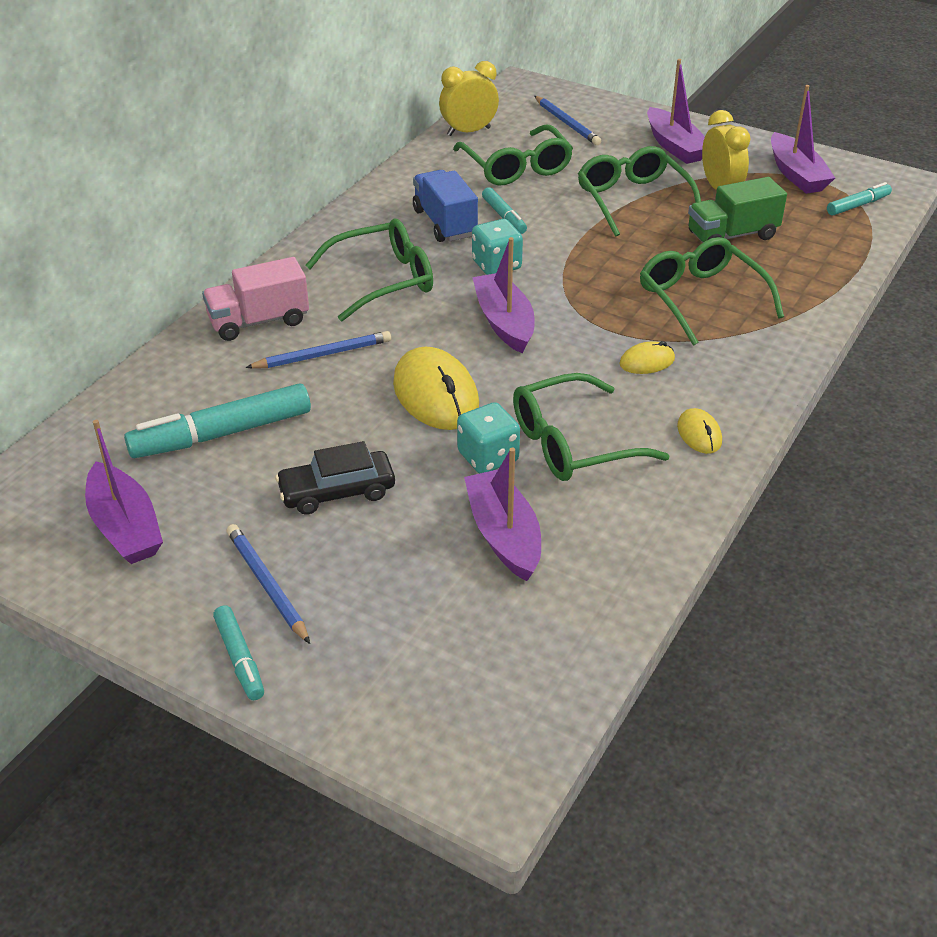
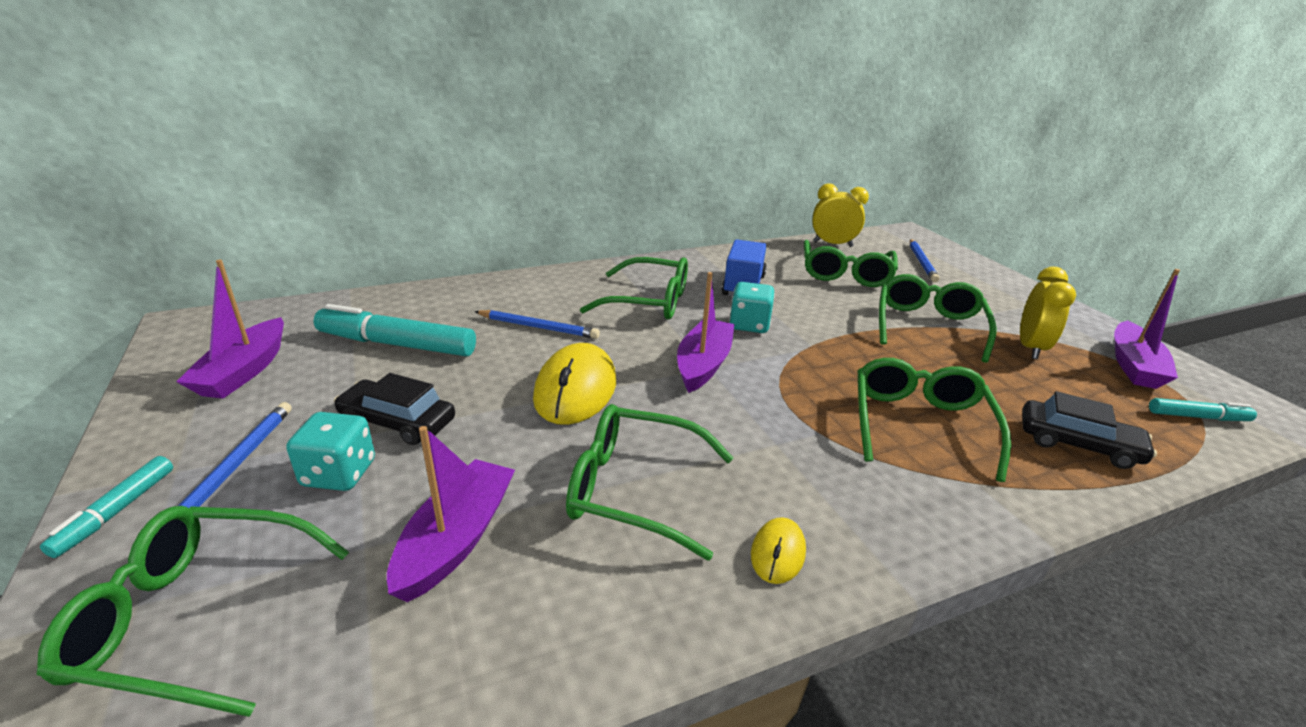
camera: 35 degrees right, 10 degrees down
pink truck [202,257,309,341] -> none
turquoise dice [457,402,520,474] -> turquoise dice moved to [286,412,375,491]
turquoise marker [482,187,527,234] -> none
yellow mouse [619,341,675,374] -> none
purple boat [647,59,705,164] -> none
green truck [688,177,787,243] -> none
none -> green glasses [37,506,349,717]
none -> black car [1022,391,1157,469]

